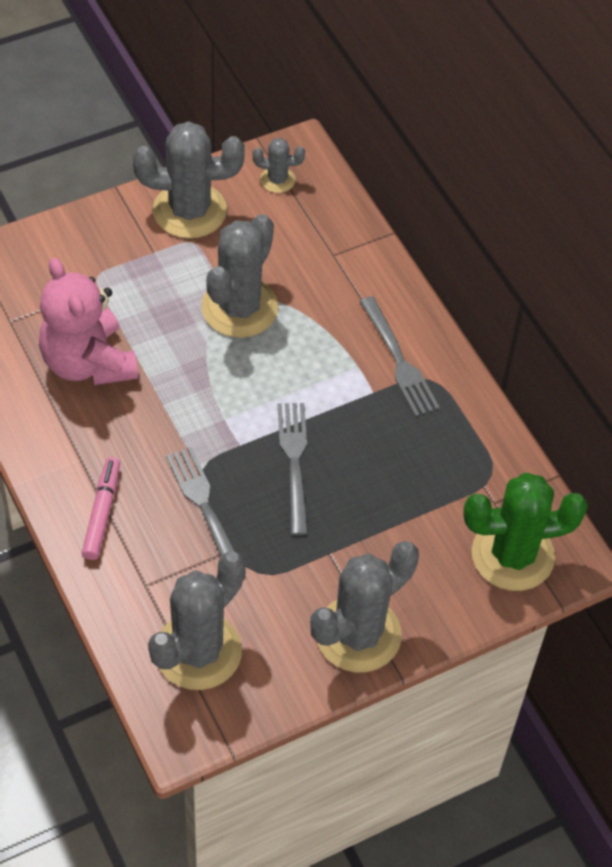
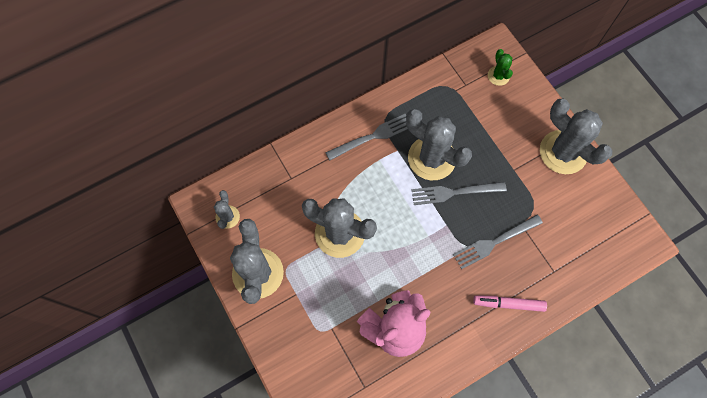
camera: 90 degrees left, 15 degrees up
grey cactus [148,551,246,690] -> grey cactus moved to [406,109,472,180]
green cactus [463,473,588,591] -> green cactus [488,49,513,86], size x0.49

